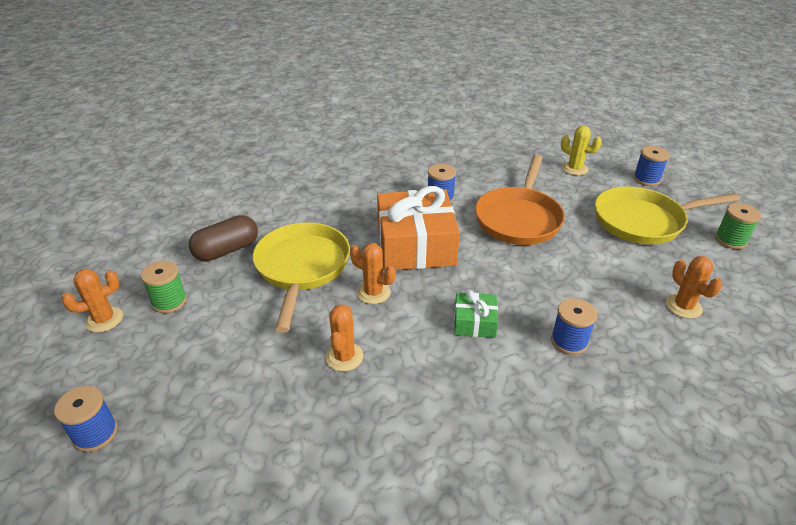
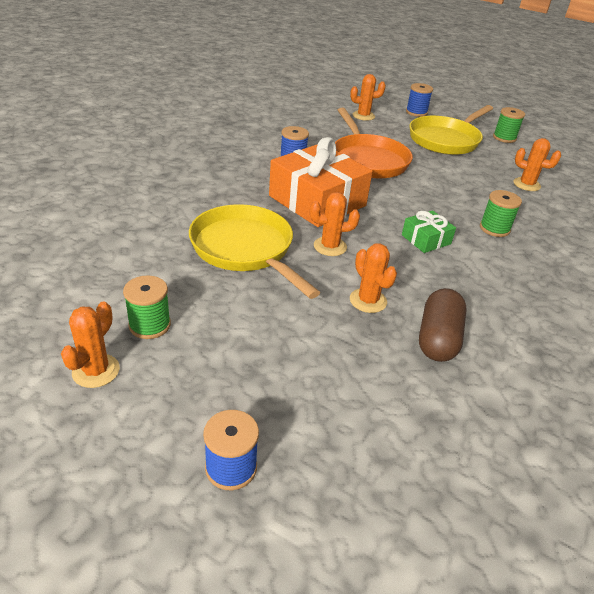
camera: 40 degrees left, 0 degrees up
brown capsule [189,215,258,261] -> brown capsule moved to [419,288,467,362]
blue spool [551,298,597,355] -> green spool [480,190,522,237]
yellow cactus [561,126,602,175] -> orange cactus [350,74,386,121]

